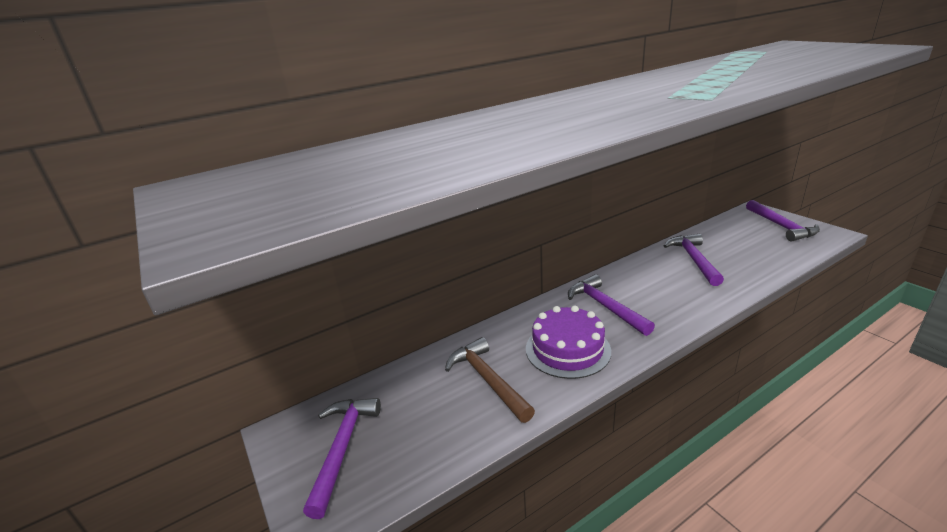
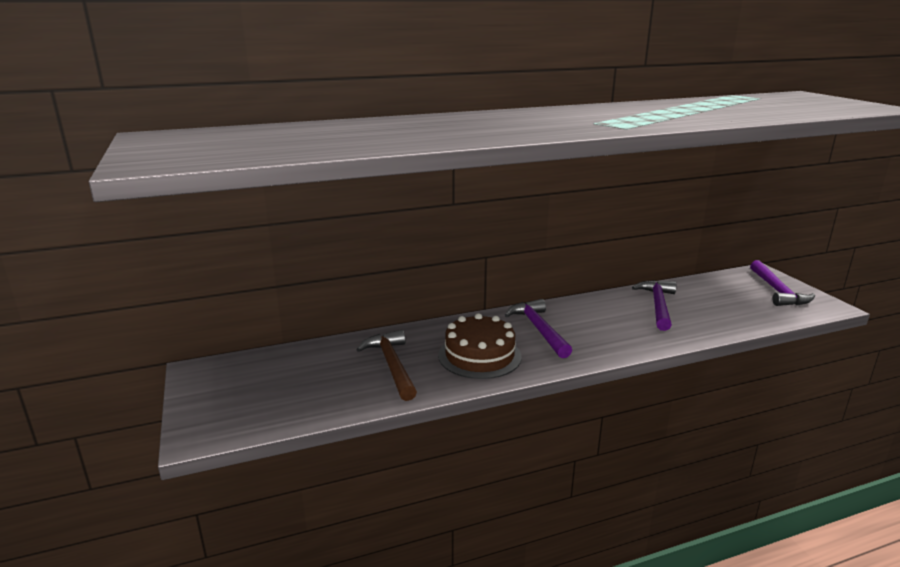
camera: 10 degrees right, 5 degrees down
purple hammer [303,398,381,519] -> none
purple cake [526,306,611,379] -> brown cake [438,313,522,379]

